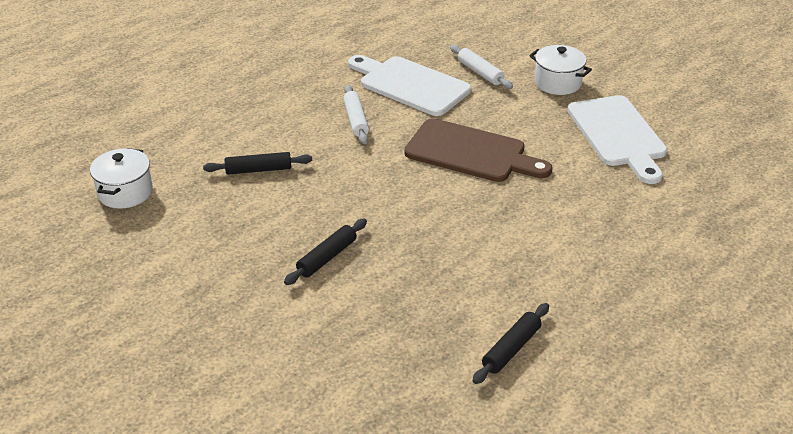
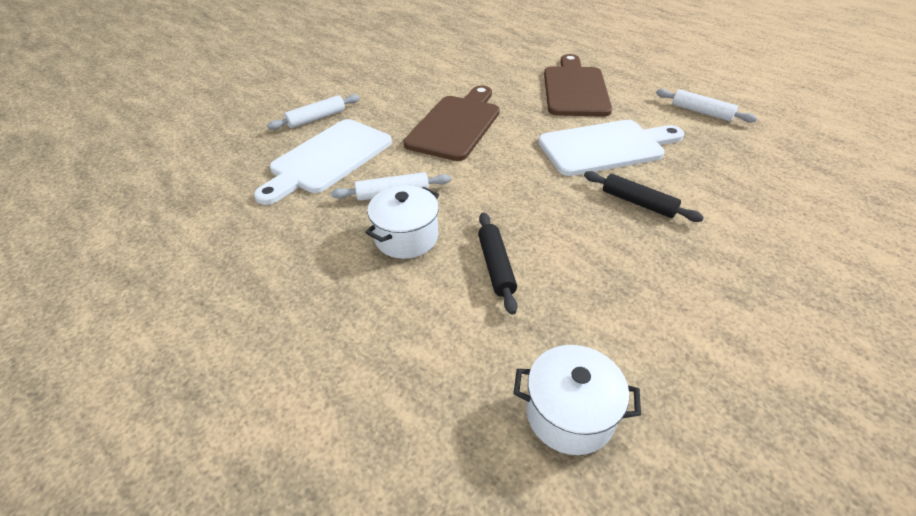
camera: 90 degrees left, 5 degrees up
black rolling pin [473,303,549,384] -> white rolling pin [656,89,757,123]
white pot [529,45,592,95] -> white pot moved to [365,186,439,259]
white cutting board [567,95,667,184] -> white cutting board moved to [538,120,684,176]
none -> brown cutting board [544,54,612,117]

